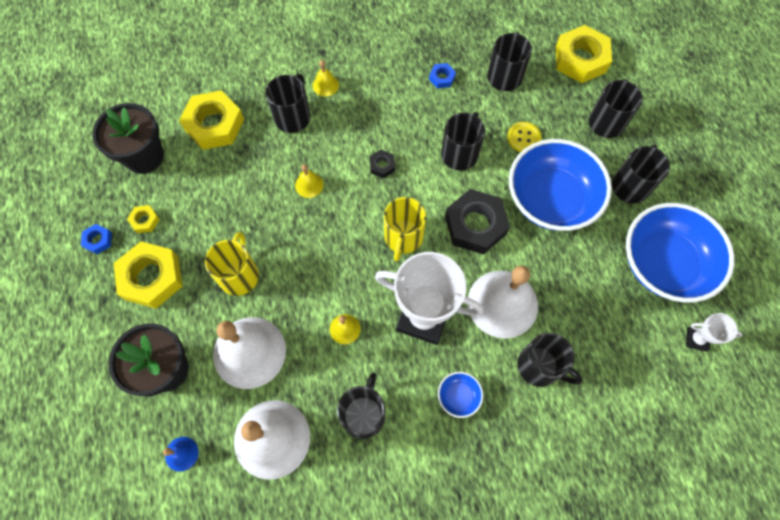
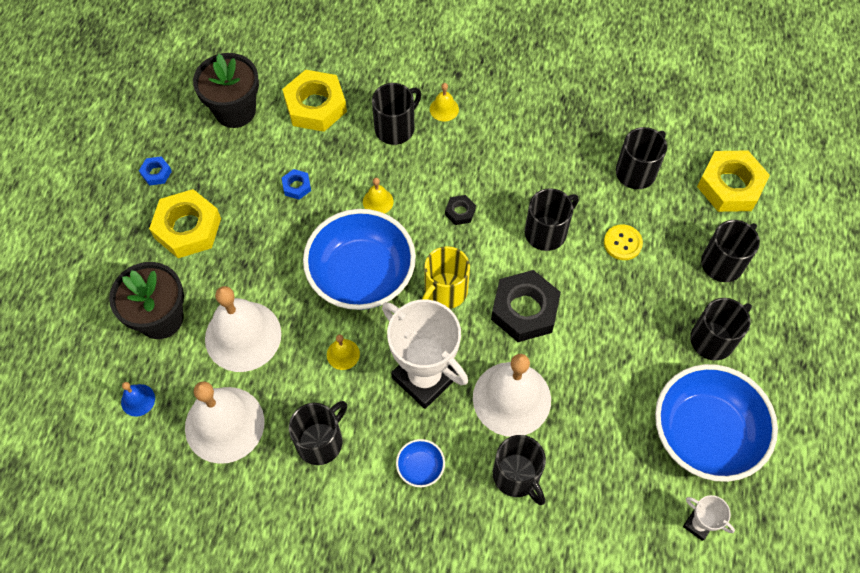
camera: 25 degrees right, 5 degrees down
yellow nut [127,205,160,233] -> none
yellow mug [205,232,259,296] -> none
blue nut [429,63,456,88] -> blue nut moved to [282,169,311,200]
blue bowl [509,139,612,231] -> blue bowl moved to [303,209,416,310]

